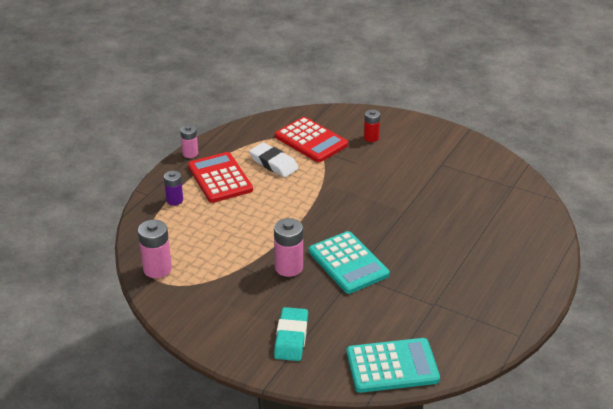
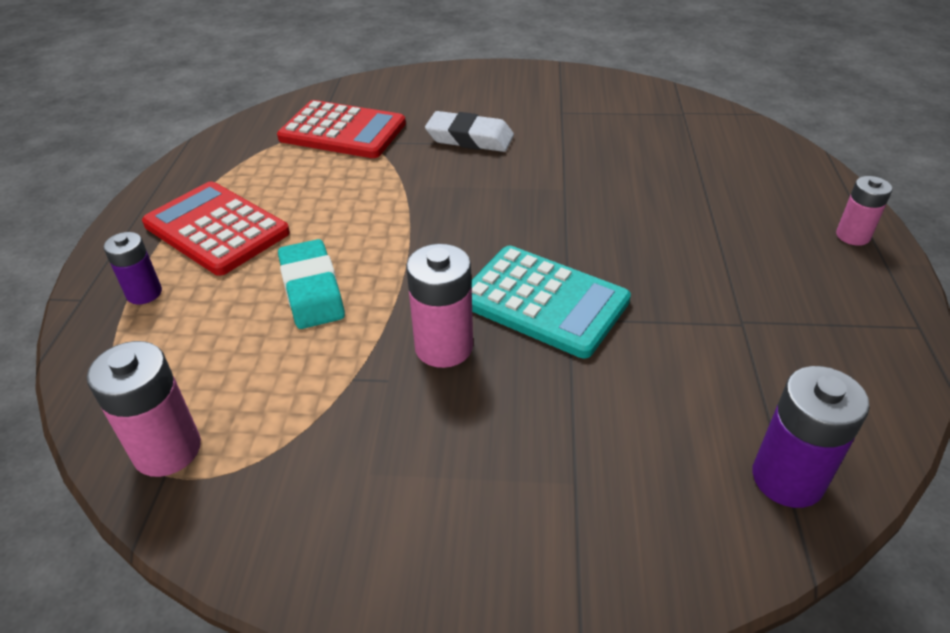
camera: 25 degrees left, 5 degrees up
pink battery [180,125,198,158] -> pink battery moved to [836,176,892,246]
white eraser [249,142,299,177] -> white eraser moved to [425,111,514,152]
turquoise eraser [274,307,308,361] -> turquoise eraser moved to [278,239,345,329]
turquoise calculator [346,338,440,393] -> purple battery [753,366,870,508]
red battery [364,110,380,142] -> none

